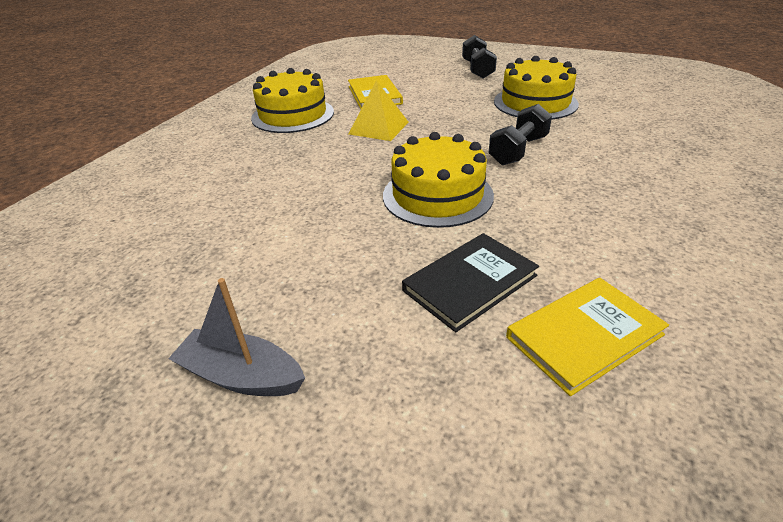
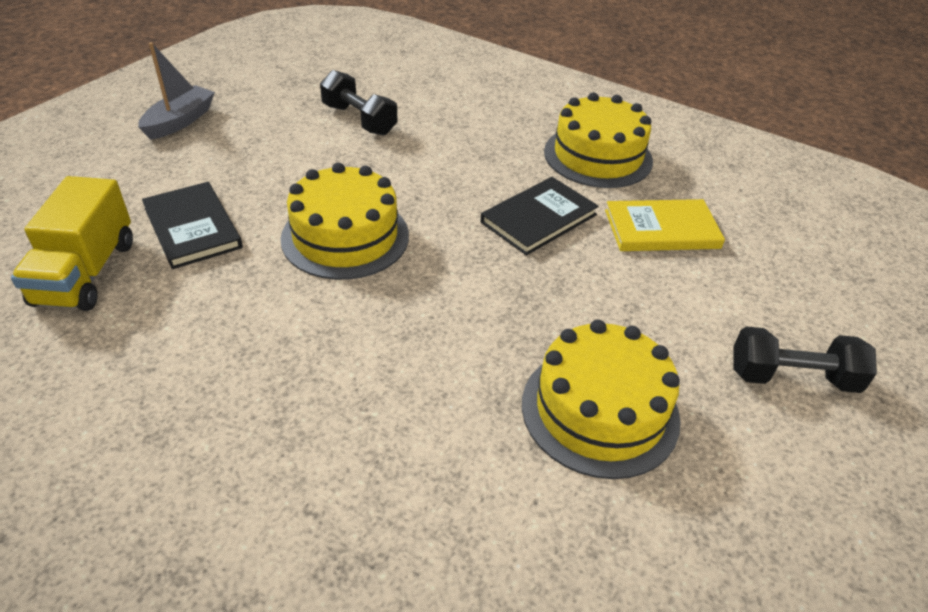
camera: 95 degrees right, 5 degrees up
yellow pyramid [349,80,409,141] -> black book [481,177,599,256]
black dumbbell [488,104,552,165] -> black dumbbell moved to [320,70,397,136]
yellow book [506,278,669,396] -> yellow truck [11,176,133,311]

